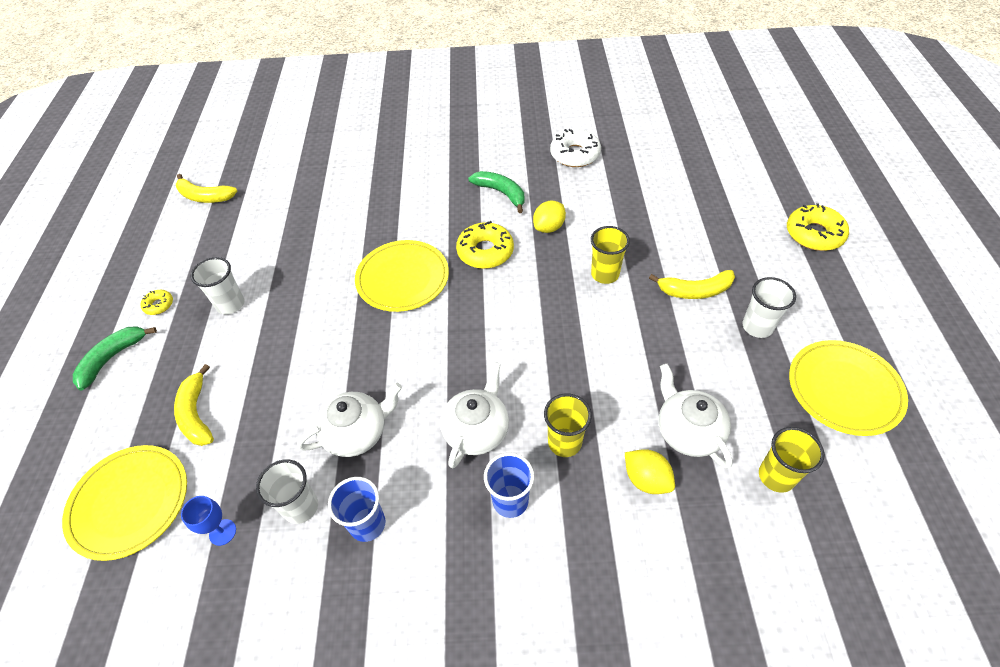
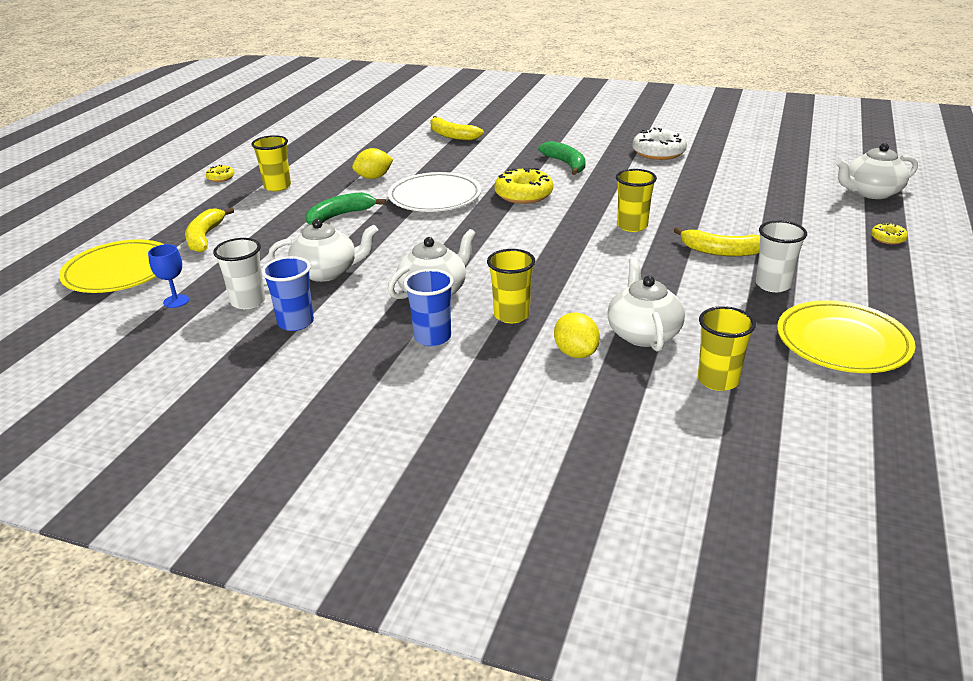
camera: 20 degrees right, 20 degrees down
green banana [73,326,157,390] -> green banana moved to [305,192,386,225]
yellow banana [176,174,237,203] -> yellow banana moved to [430,116,484,140]
white cup [191,257,244,314] -> yellow cup [251,135,291,192]
yellow plate [355,240,449,312] -> white plate [388,172,481,212]
yellow lemon [533,201,566,233] -> yellow lemon moved to [352,148,393,179]
yellow donut [787,203,849,251] -> yellow donut [871,222,908,245], size x0.51
none -> white teapot [836,143,918,199]

